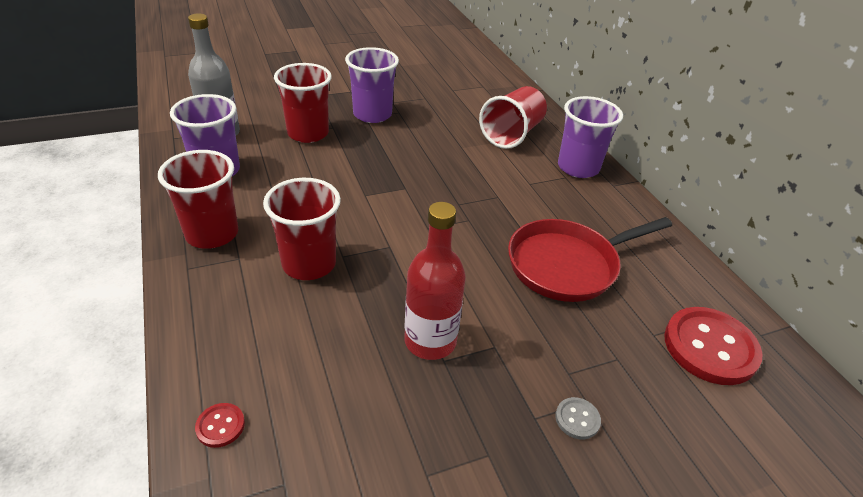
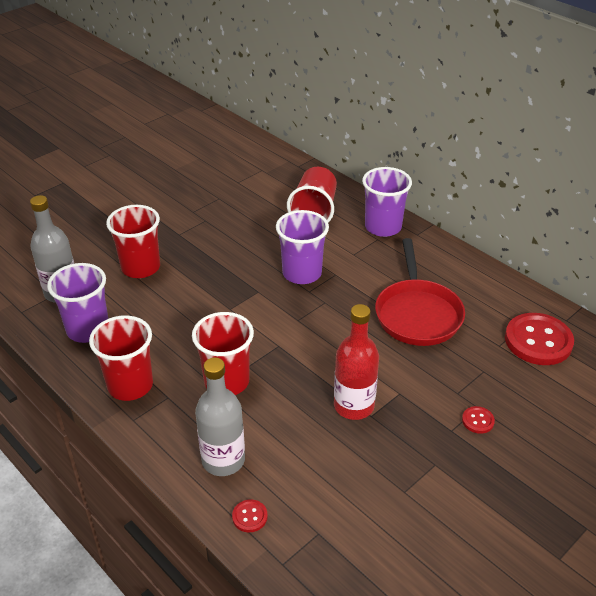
camera: 20 degrees left, 0 degrees up
purple cup [345,47,399,123] -> purple cup moved to [276,210,329,284]
red pan [508,217,672,302] -> red pan turned 45 degrees counterclockwise [375,238,465,346]
grey button [555,397,601,439] -> red button [462,406,495,434]
none -> grey bottle [195,357,245,476]

